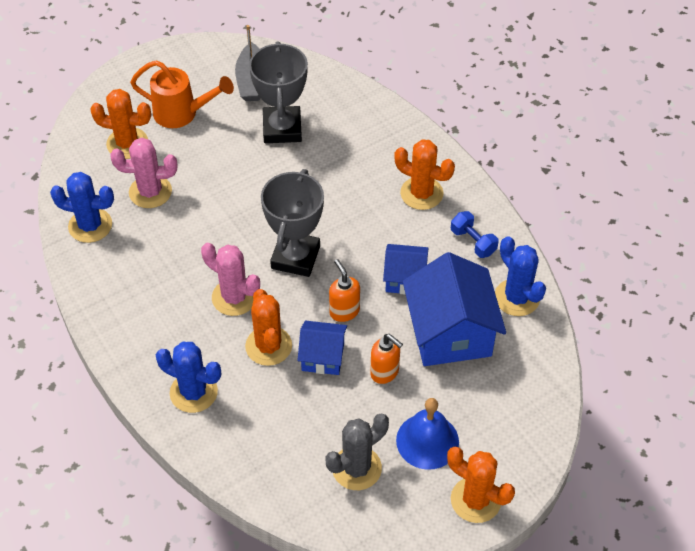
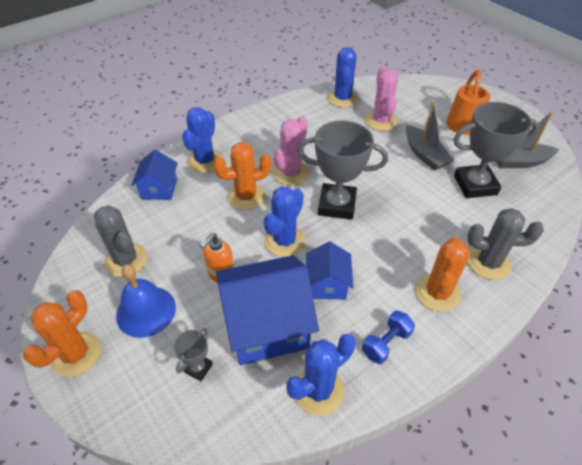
camera: 85 degrees right, 5 degrees down
orange cactus [90,89,151,159] -> none
blue house [298,320,347,375] -> blue house moved to [132,150,178,200]
orange soap dispenser [329,259,360,322] -> blue cactus [264,186,305,257]
none -> grey trophy [174,328,213,381]
none -> grey boat [406,101,454,171]
none -> grey cactus [467,208,544,280]

